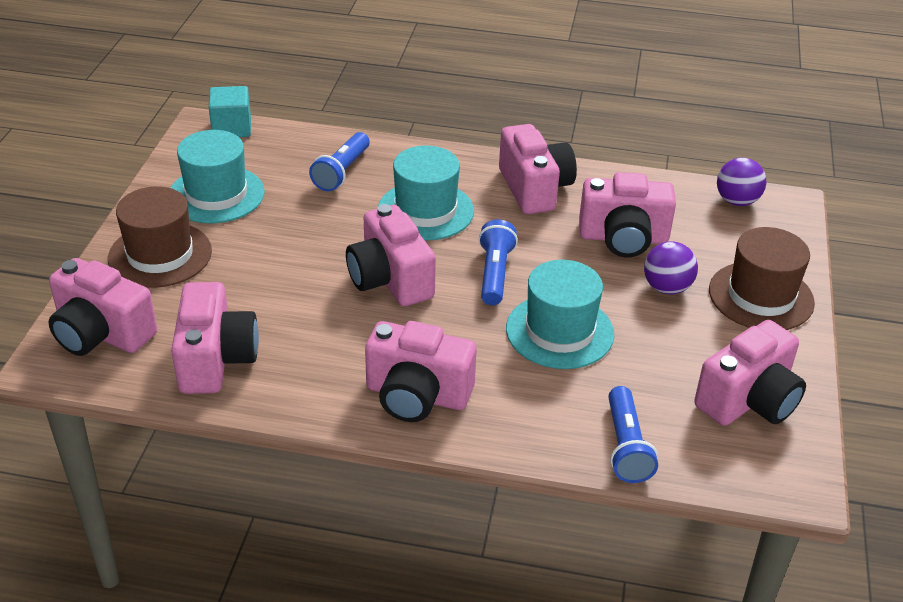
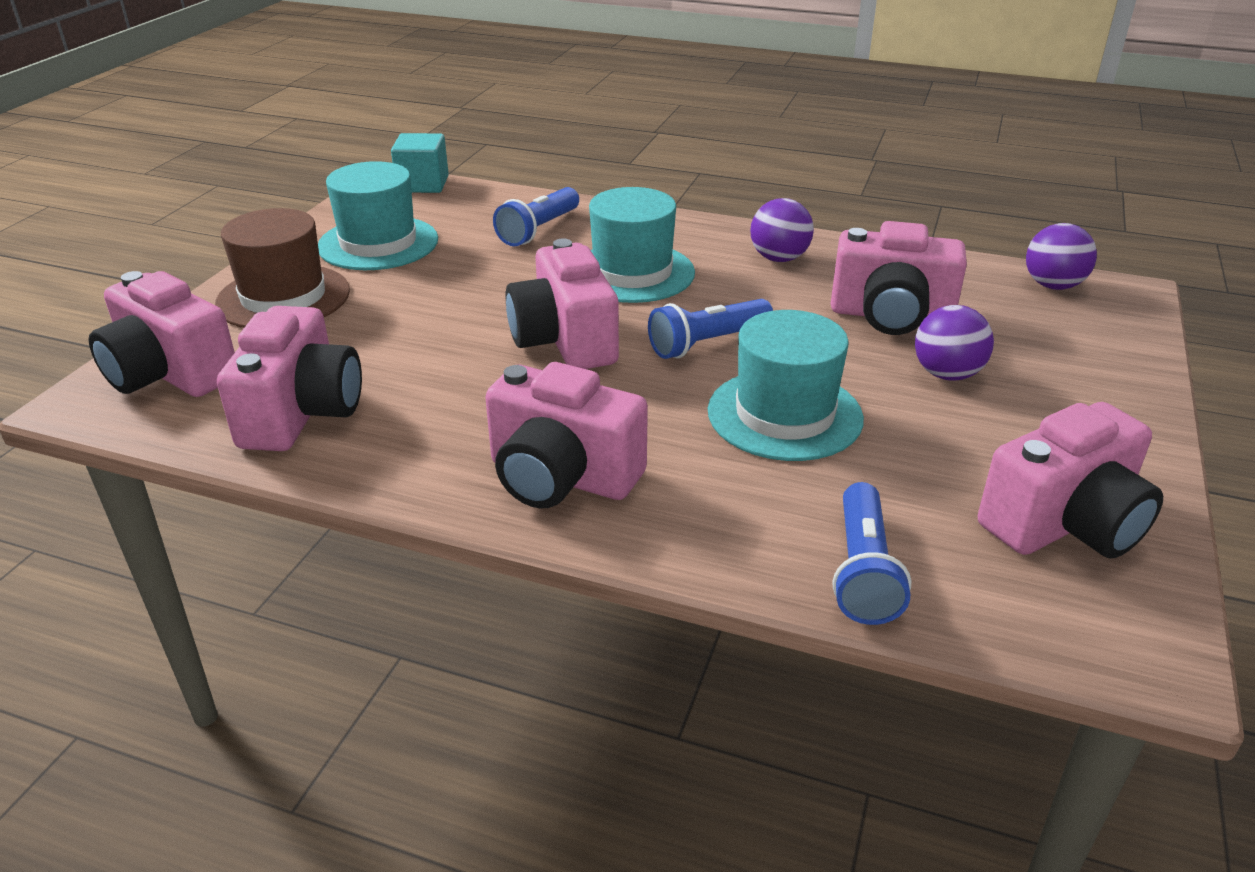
camera: 10 degrees right, 5 degrees down
blue flashlight [479,220,518,305] -> blue flashlight turned 135 degrees counterclockwise [648,299,773,359]
pink camera [499,124,577,214] -> purple ball [750,198,814,262]
brown hat [709,227,815,330] -> none

